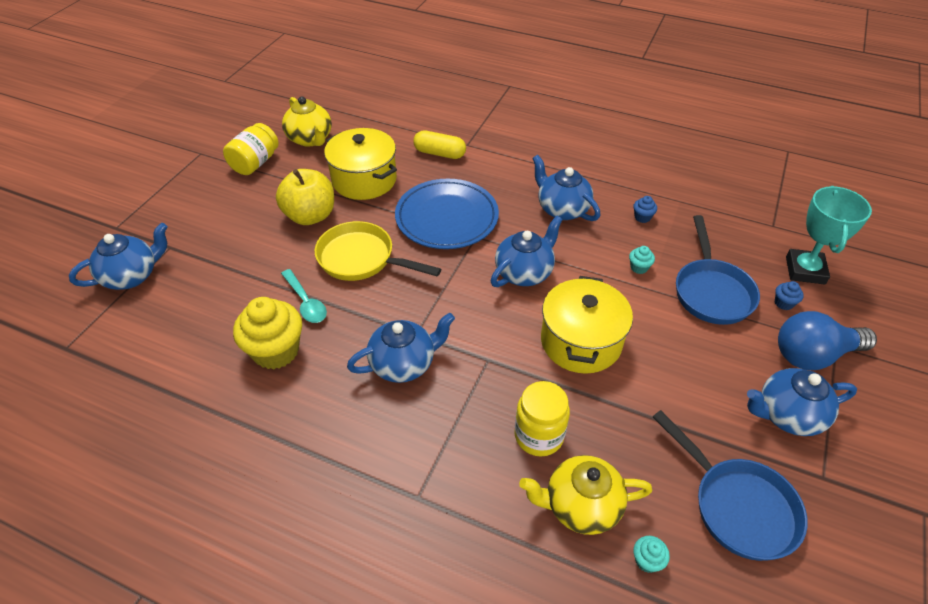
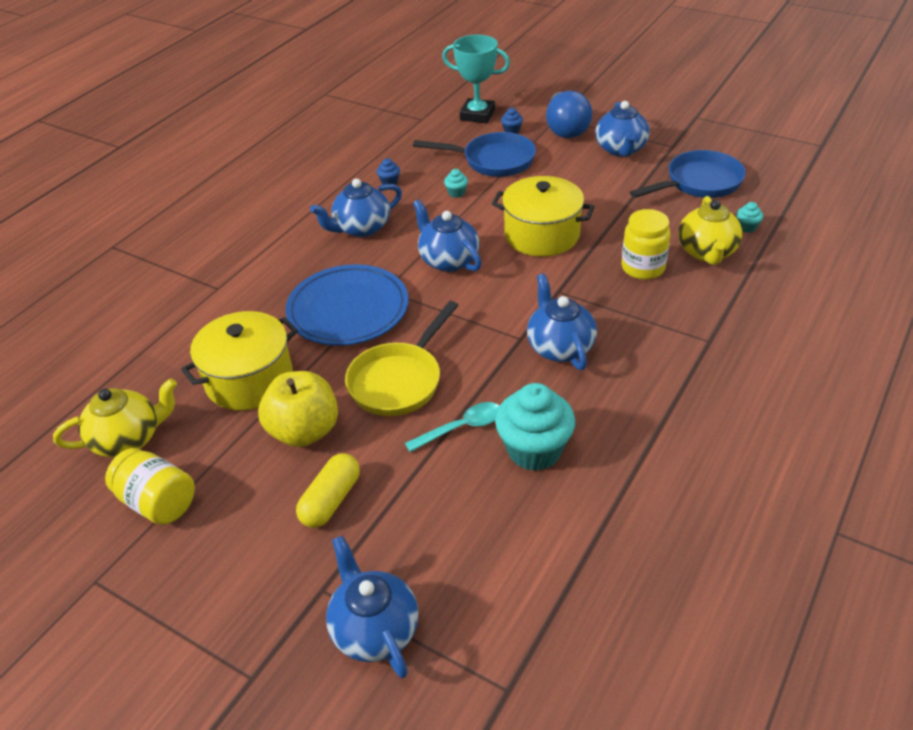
camera: 80 degrees left, 5 degrees down
yellow cupcake [233,297,302,370] -> turquoise cupcake [495,383,575,471]
yellow capsule [413,130,466,159] -> yellow capsule moved to [296,454,360,528]

